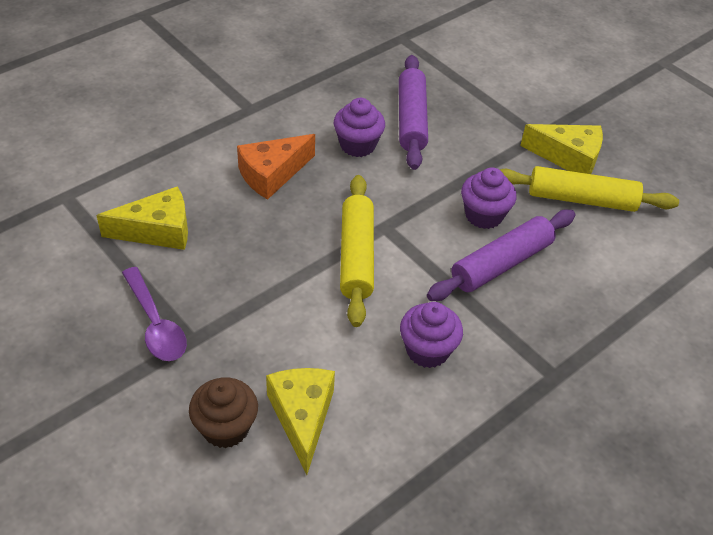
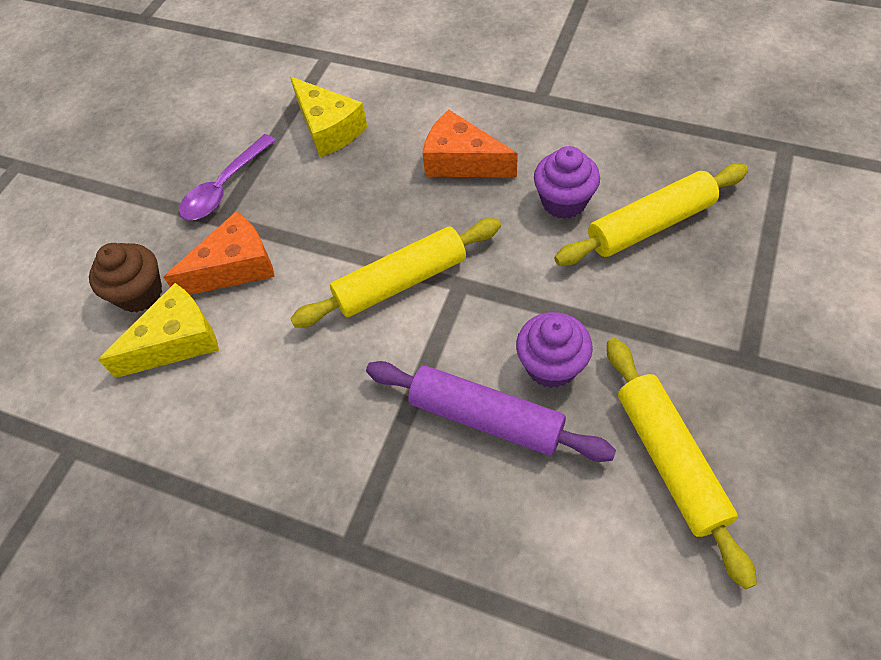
camera: 70 degrees right, 10 degrees up
purple rolling pin [399,55,428,170] -> yellow rolling pin [554,164,748,266]
purple cupcake [400,302,463,368] -> none
yellow cheese [520,124,603,174] -> none
none -> orange cheese [164,211,275,295]

